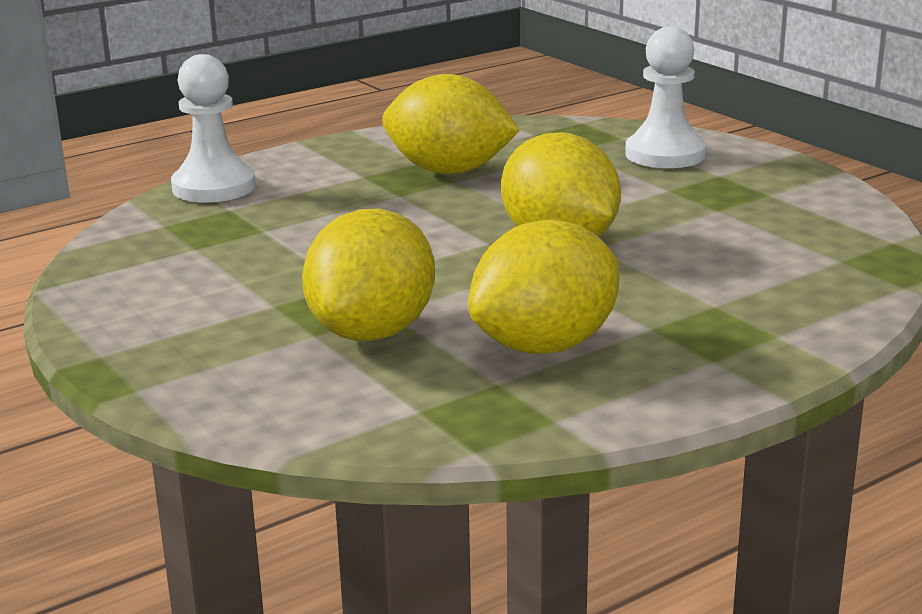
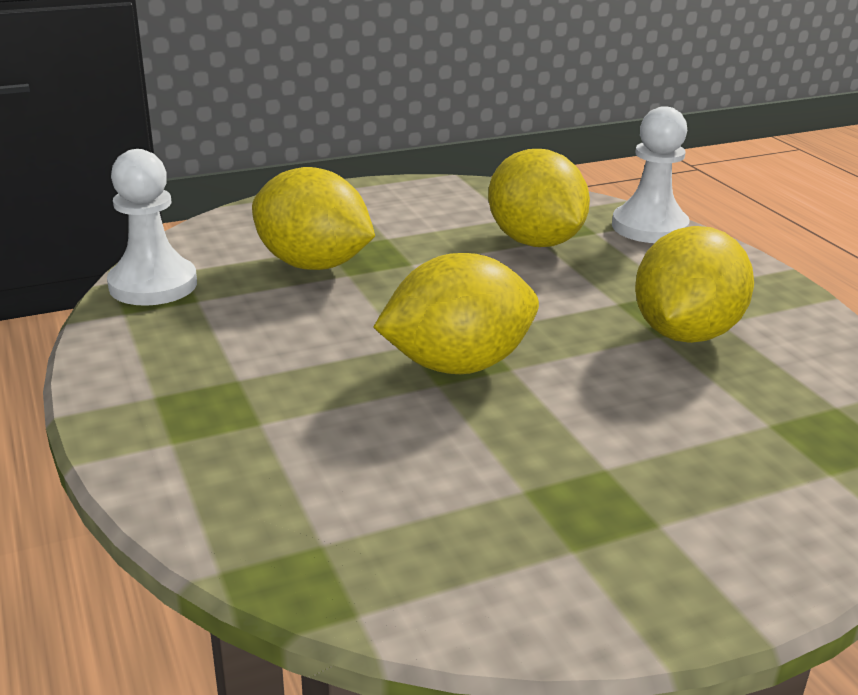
camera: 100 degrees right, 5 degrees up
yellow lemon [468,220,619,354] -> yellow lemon moved to [488,149,590,247]
white pawn [625,26,706,168] -> white pawn moved to [107,149,197,306]

